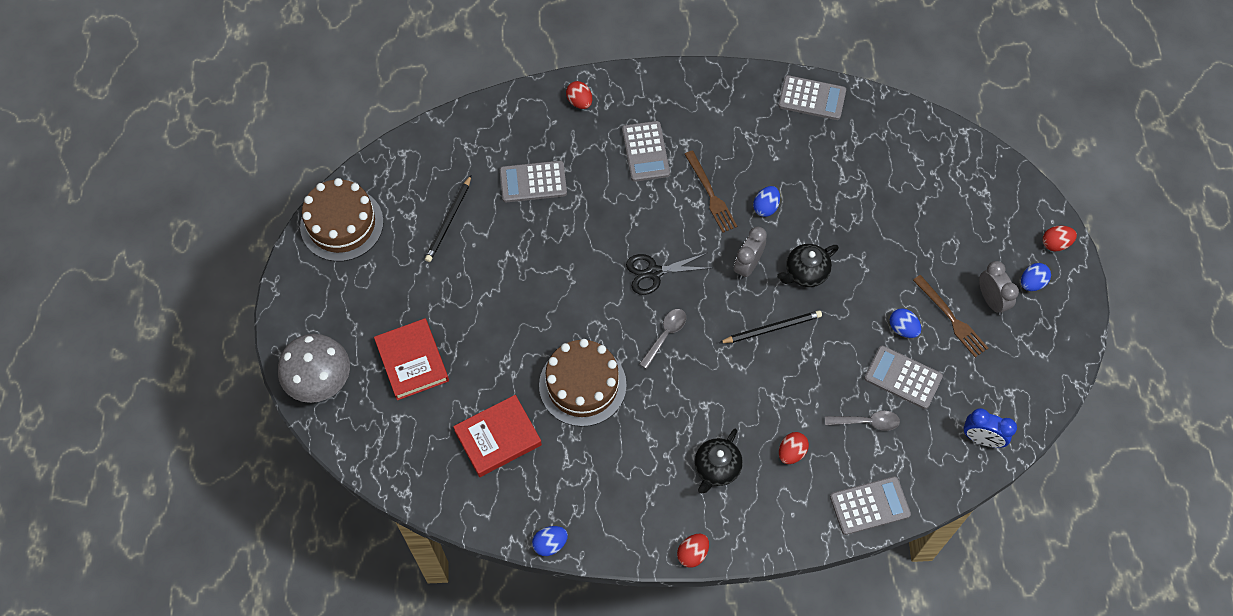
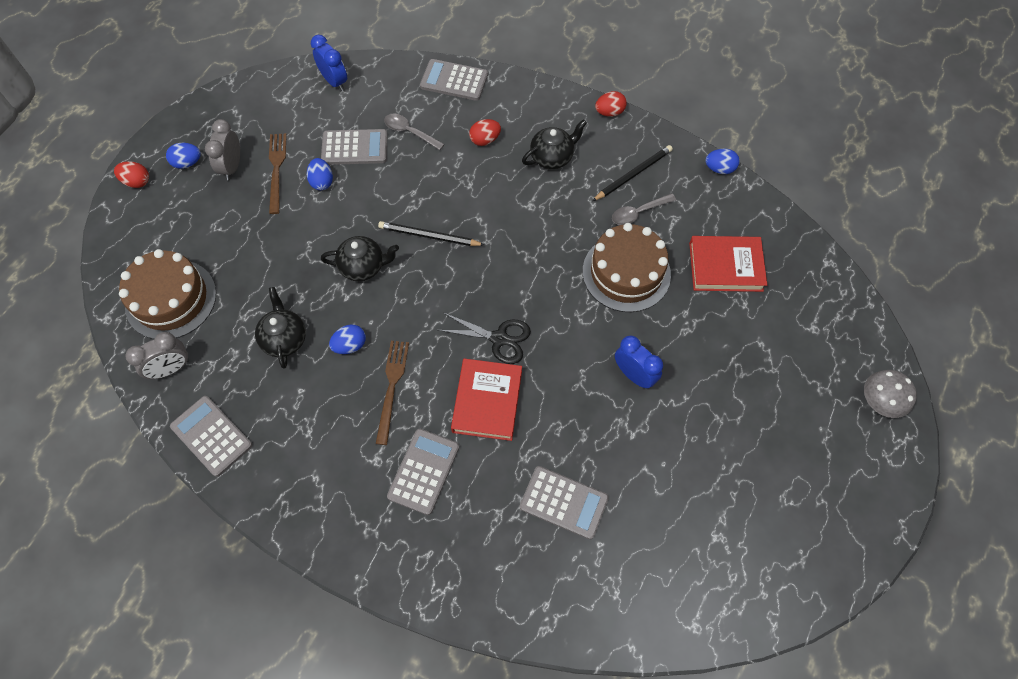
camera: 150 degrees left, 0 degrees up
grey mushroom [278,334,350,403] -> grey mushroom [864,370,917,418], size x0.64
brown cake [300,178,384,261] -> brown cake moved to [119,249,216,339]
red book [374,318,449,400] -> red book moved to [451,358,522,441]
black pencil [425,175,471,262] -> black pencil moved to [592,145,673,201]
red egg [566,81,592,109] -> none
grey spoon [639,309,686,369] -> grey spoon moved to [612,193,676,225]
grey clock [734,227,767,279] -> grey clock moved to [126,332,189,379]
grey calculator [864,346,943,409] -> grey calculator turned 60 degrees counterclockwise [321,129,388,165]
none -> black teapot [255,287,306,368]
none -> blue clock [615,336,663,389]

